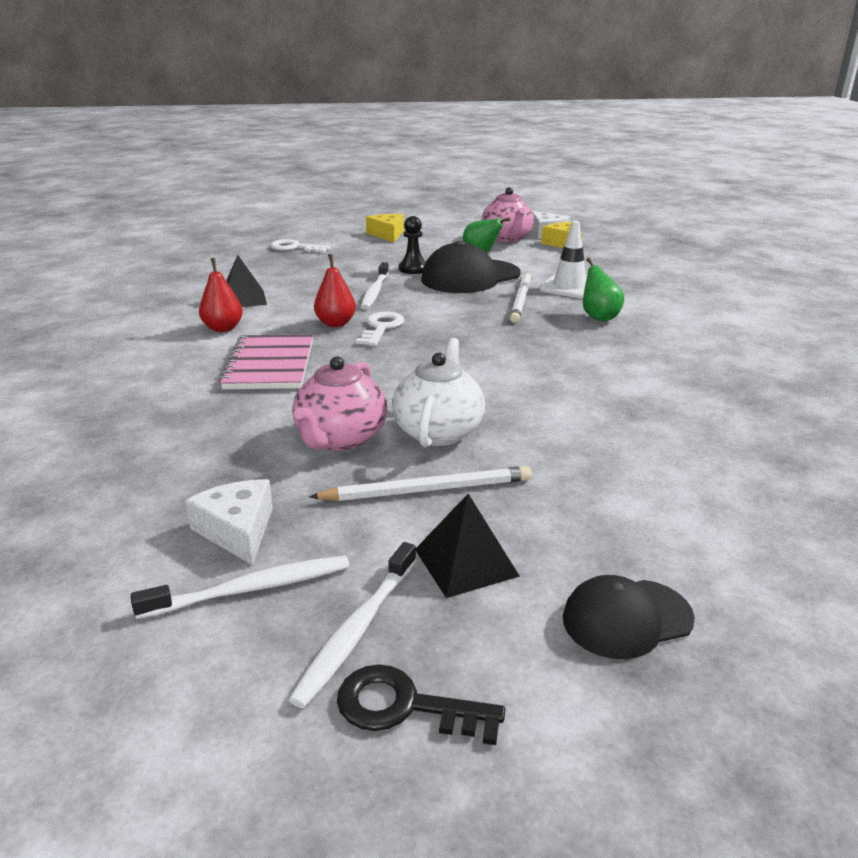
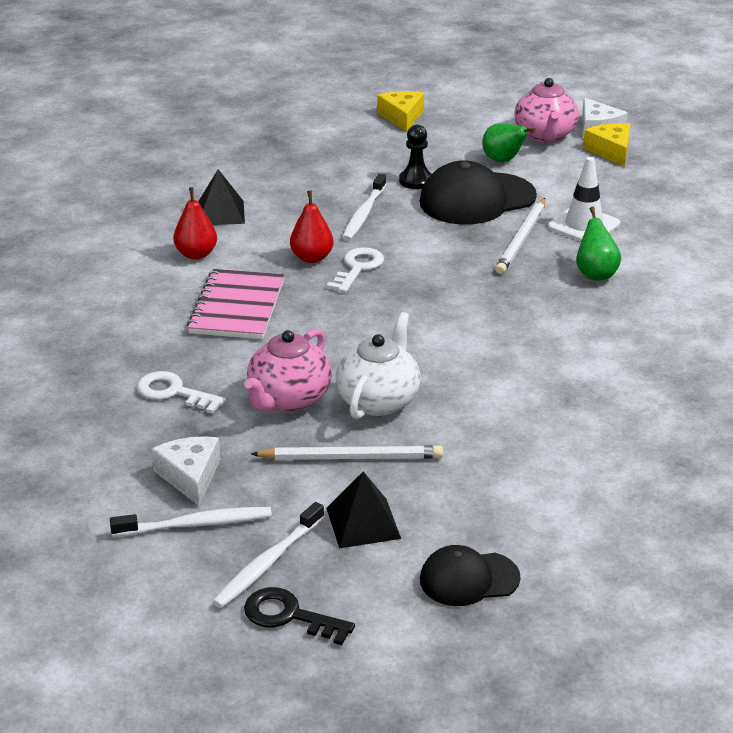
camera: 10 degrees right, 5 degrees up
white key [270,239,330,253] -> white key moved to [137,371,226,414]

